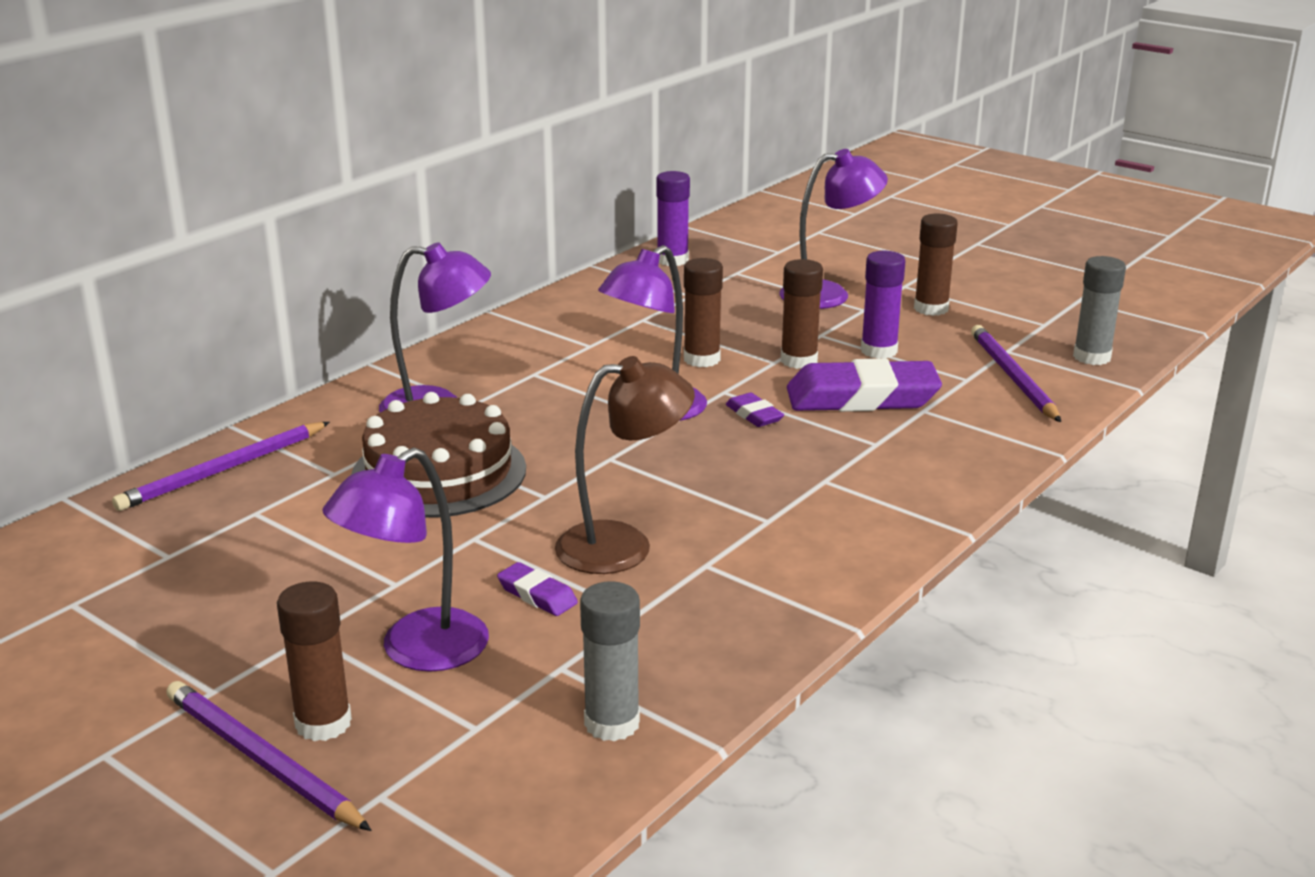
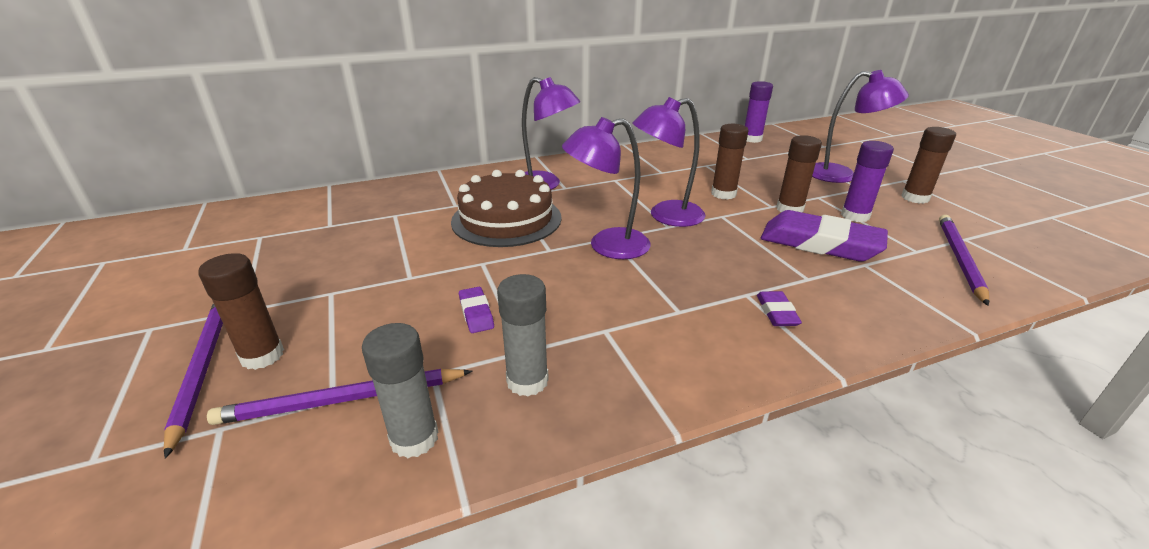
camera: 30 degrees right, 5 degrees up
purple pencil [112,422,330,511] -> purple pencil moved to [207,369,473,425]
purple lamp [323,448,489,672] -> purple lamp moved to [562,117,651,259]
brown lamp [555,356,695,574] -> none
purple eraser [726,392,784,427] -> purple eraser moved to [757,291,802,326]
grey glue stick [1073,256,1126,365] -> grey glue stick moved to [497,274,549,397]

